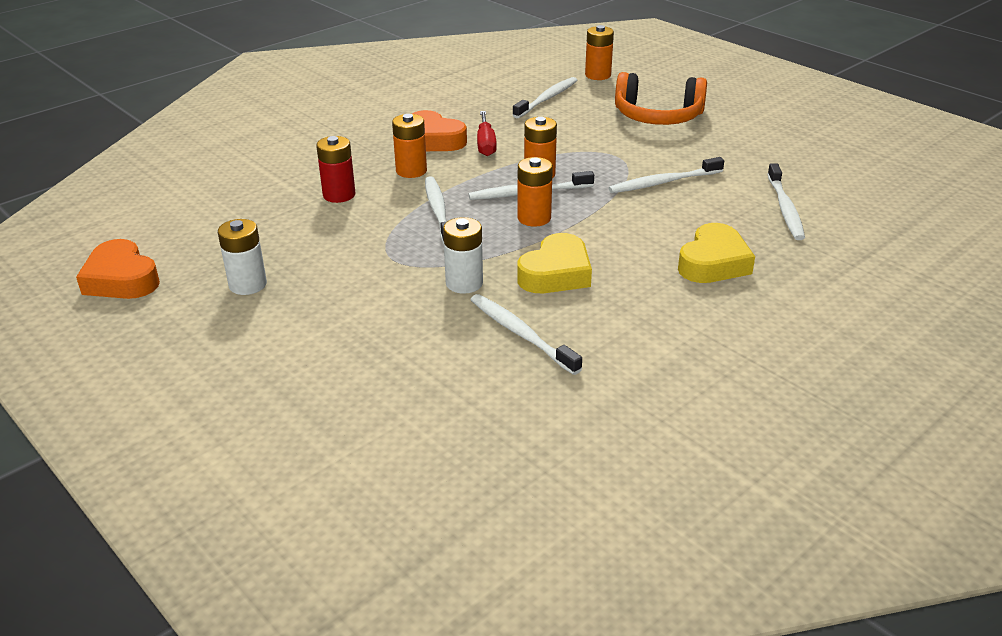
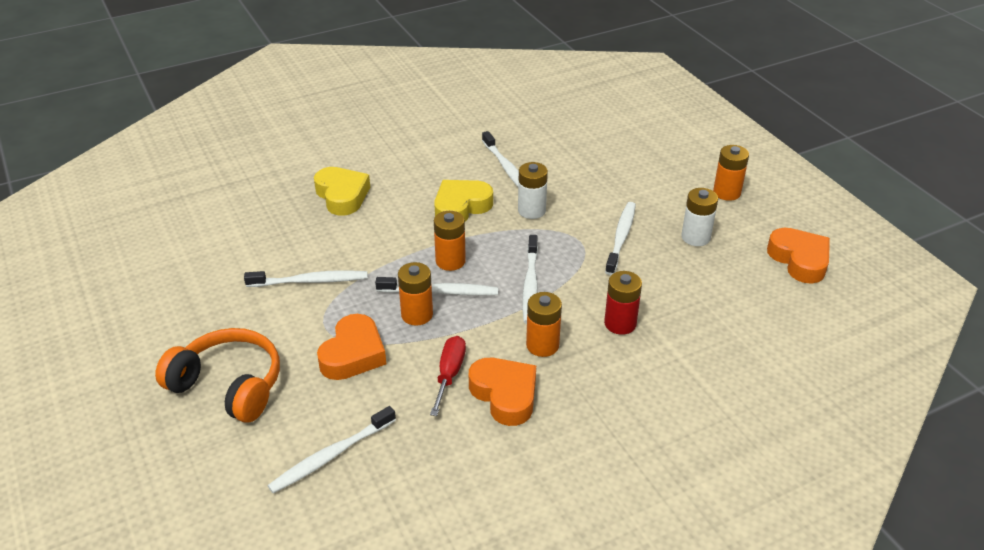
camera: 165 degrees left, 5 degrees up
orange battery [585,25,614,80] -> orange battery moved to [713,145,749,201]
yellow heart [678,223,755,283] -> yellow heart turned 105 degrees clockwise [314,167,370,216]
white toothbrush [767,163,805,240] -> white toothbrush moved to [605,202,636,275]
none -> orange heart [317,314,386,380]

